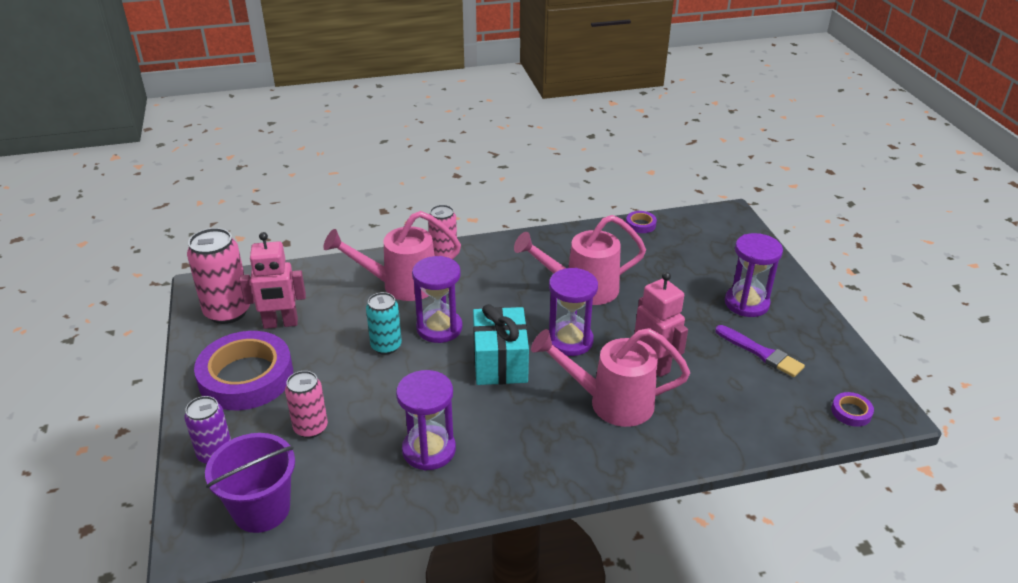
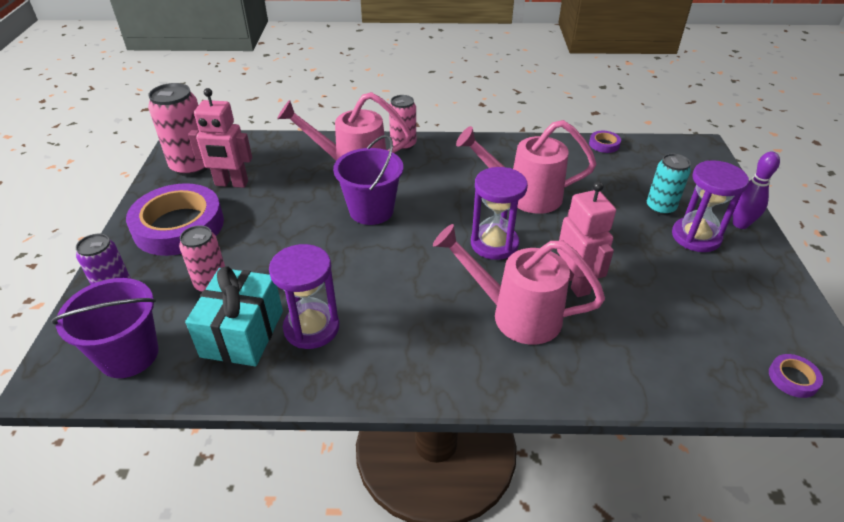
camera: 15 degrees right, 5 degrees up
turquoise can [366,292,402,355] -> turquoise can moved to [647,154,691,215]
purple hourglass [412,256,462,343] -> purple bucket [333,135,403,225]
turquoise gift [473,304,529,385] -> turquoise gift moved to [185,266,283,366]
purple brush [715,325,805,377] -> none
none -> purple bowling pin [733,152,780,229]

